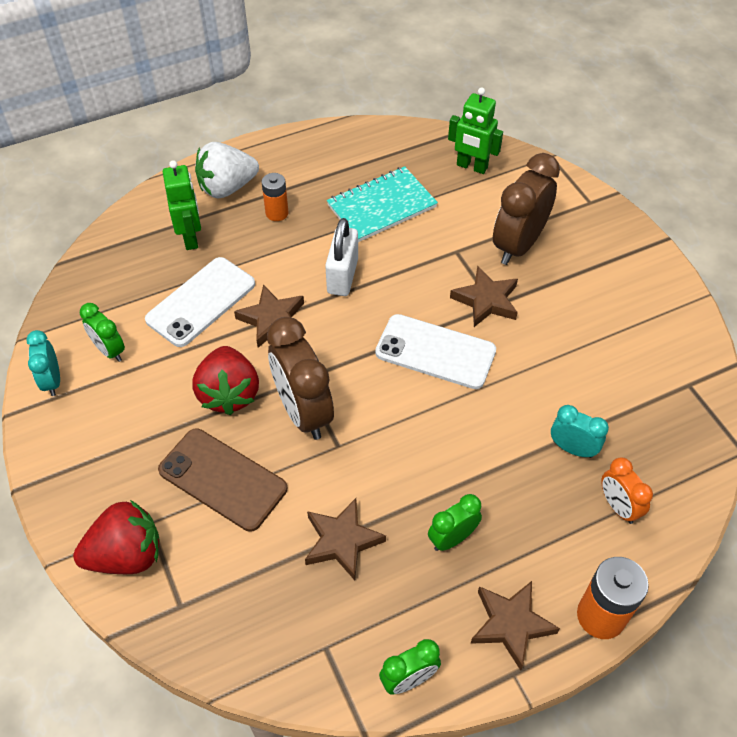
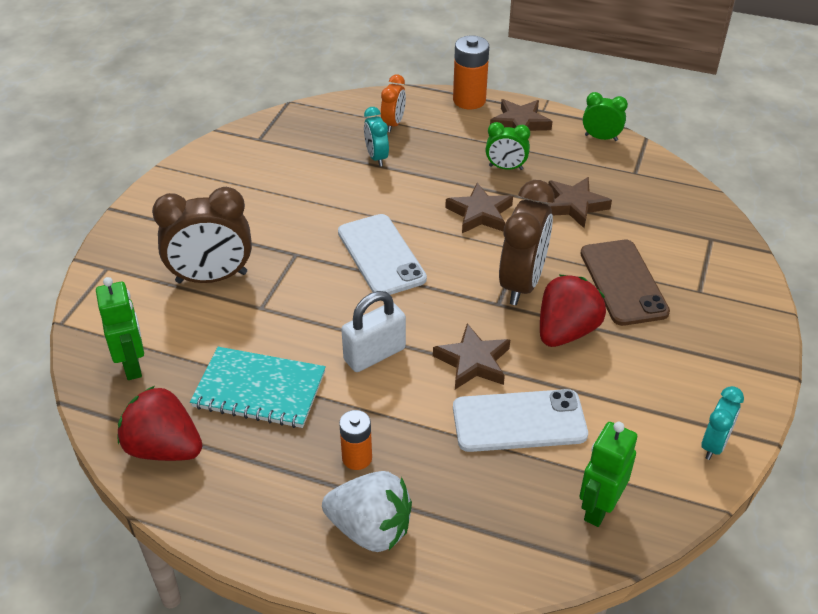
camera: 135 degrees left, 10 degrees down
red strawberry [73,500,160,574] -> red strawberry moved to [118,386,202,461]
green clock [80,303,125,362] -> none
green robot [163,161,201,250] -> green robot moved to [579,422,637,527]
brown star [450,266,518,327] -> brown star moved to [445,183,513,233]

